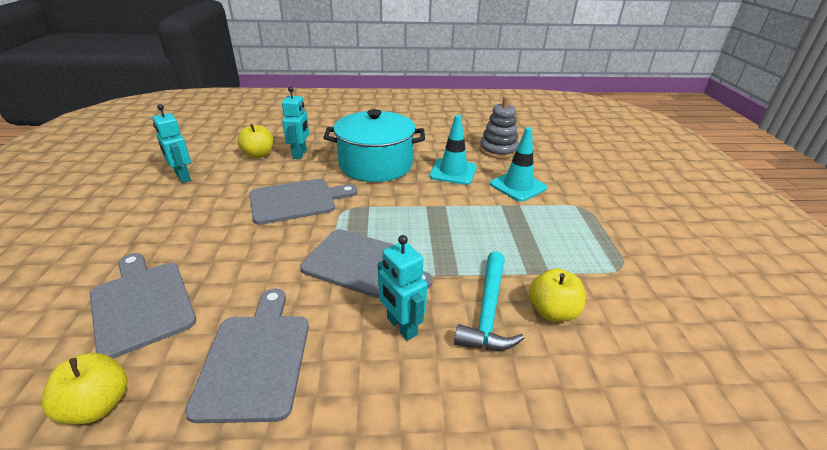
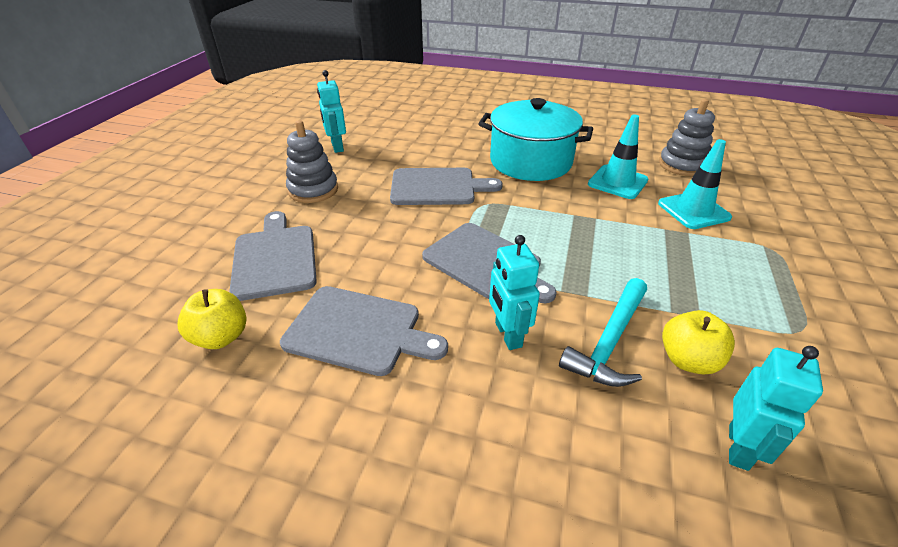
camera: 20 degrees right, 5 degrees up
grey cutting board [185,289,309,423] -> grey cutting board turned 90 degrees clockwise [280,286,448,376]
yellow apple [238,124,273,158] -> none
turquoise robot [282,87,309,159] -> turquoise robot moved to [729,346,823,471]
none -> grey stacking toy [286,120,338,203]

